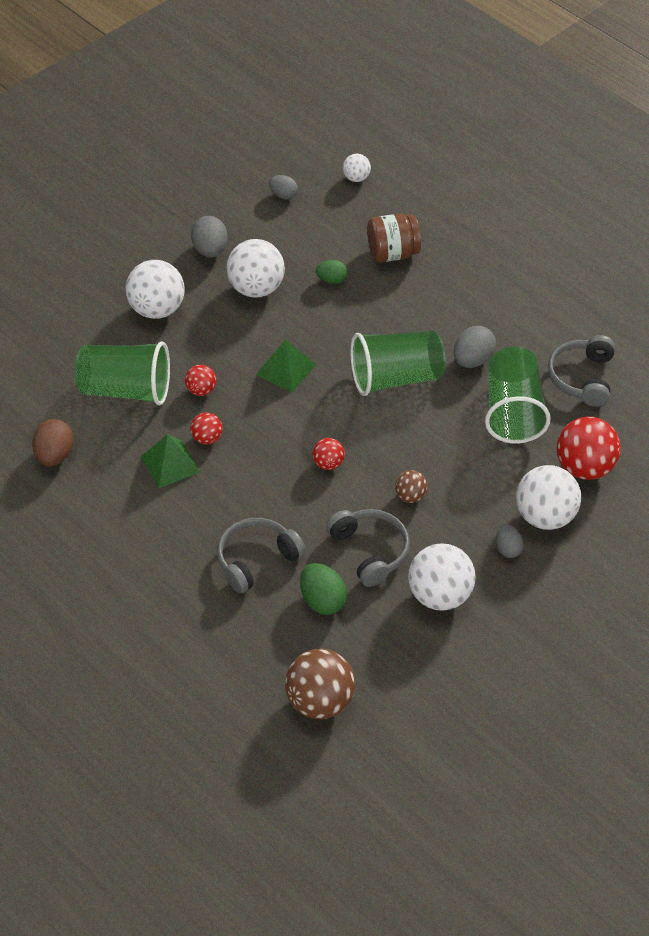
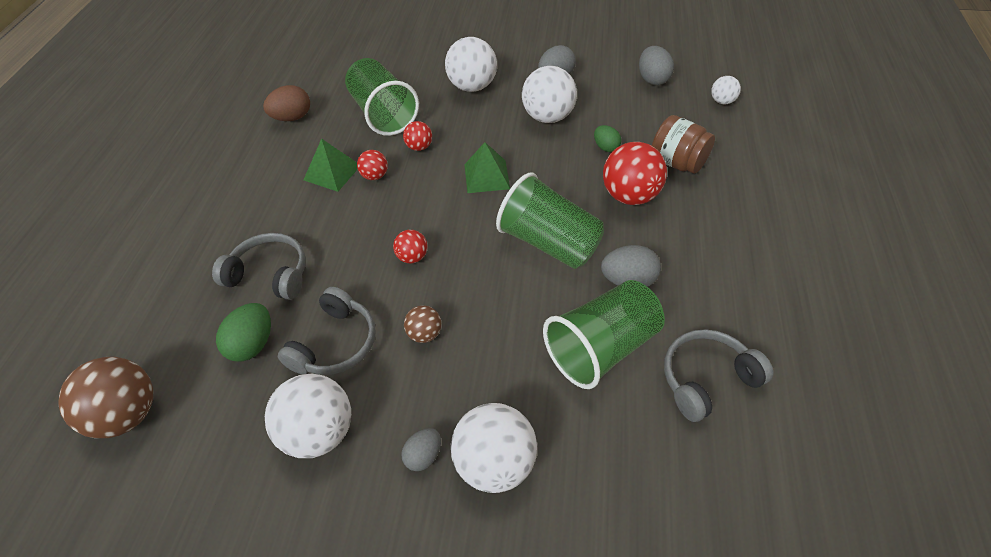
camera: 55 degrees right, 0 degrees up
grey egg [269,175,298,199] -> grey egg [639,46,674,85], size x1.55
red ball [557,417,621,480] -> red ball moved to [603,142,667,205]

